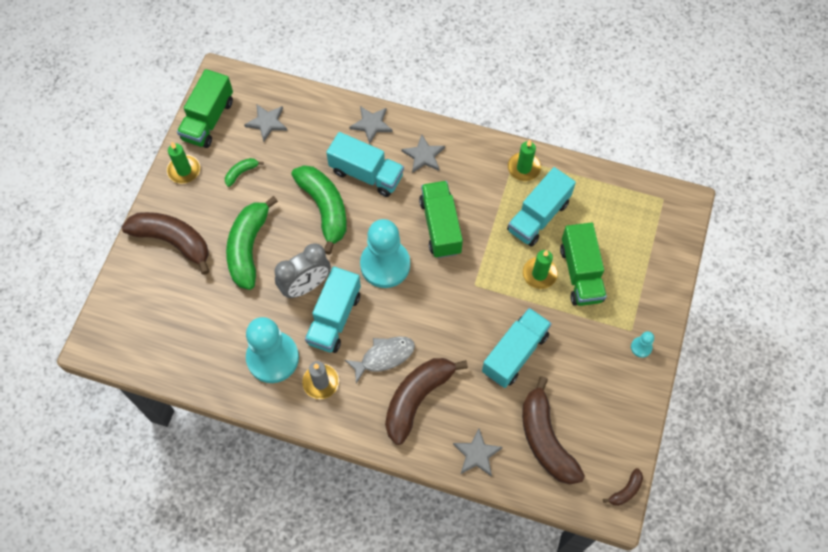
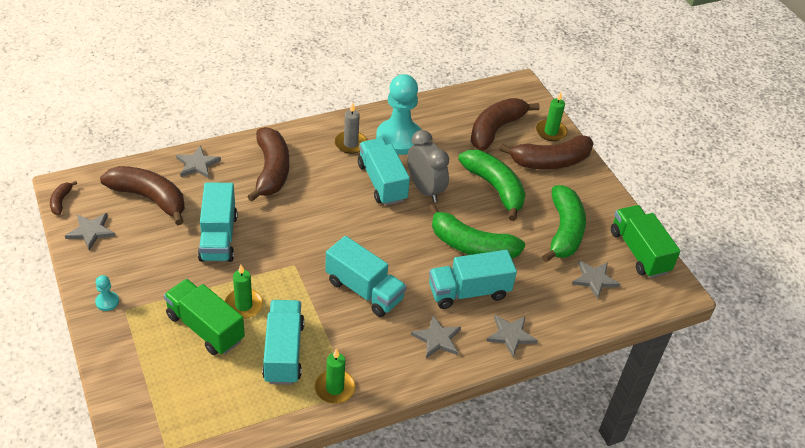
camera: 135 degrees right, 20 degrees down
green candle [167,142,200,184] -> green candle moved to [536,92,567,141]
green banana [225,158,264,187] -> green banana [542,185,586,262], size x2.26
grey clock [275,243,331,298] -> grey clock turned 135 degrees clockwise [407,130,449,202]
grey fish [345,336,415,383] -> none
turquoise pawn [360,219,410,288] -> none
green truck [419,181,463,258] -> turquoise truck [325,236,407,317]
none -> grey star [65,213,115,251]
none -> brown banana [470,98,539,151]

